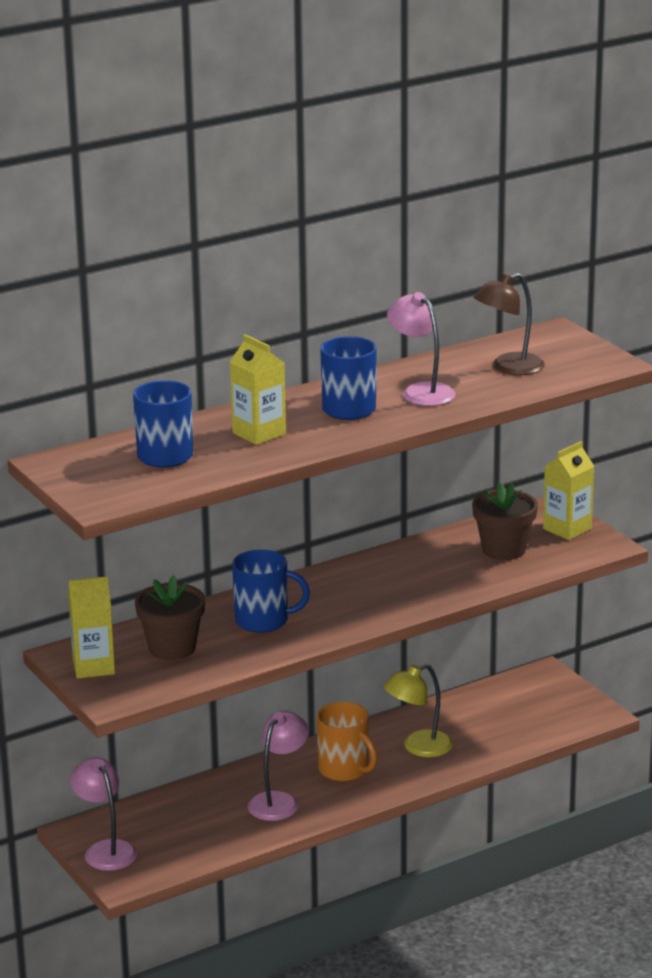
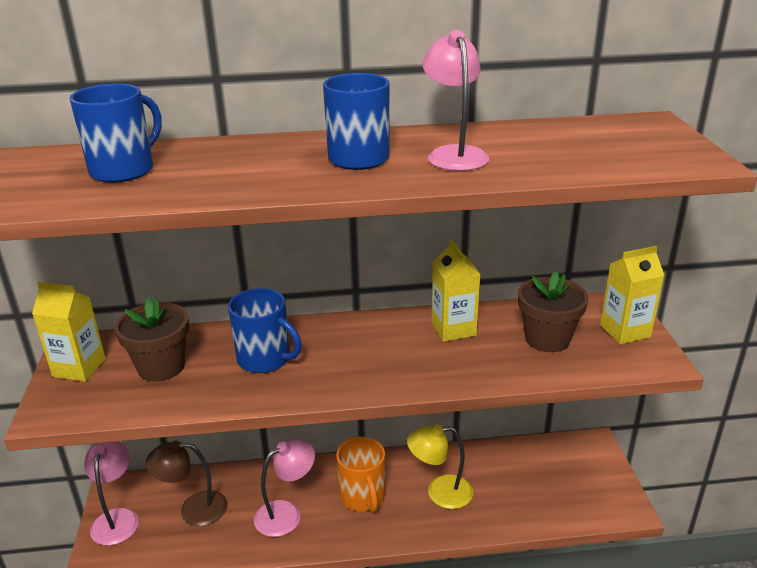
camera: 25 degrees right, 5 degrees up
yellow carton [230,334,286,445] -> yellow carton moved to [432,239,481,342]
brown lamp [474,273,545,375] -> brown lamp moved to [146,441,227,526]

